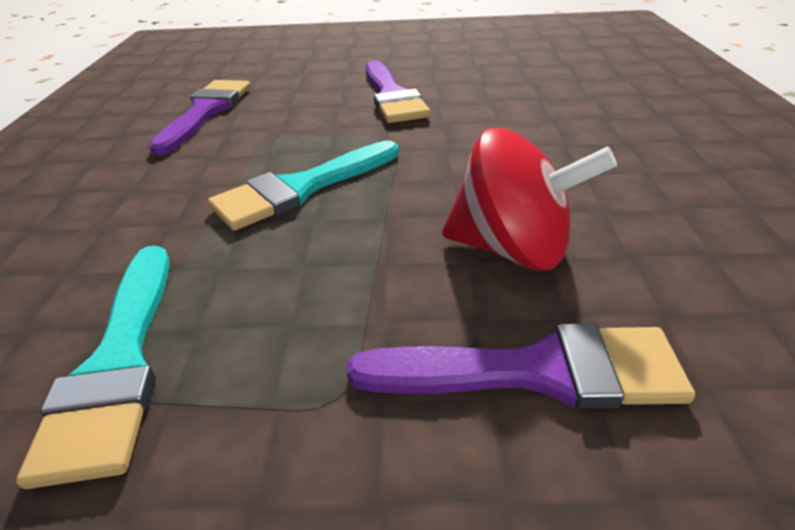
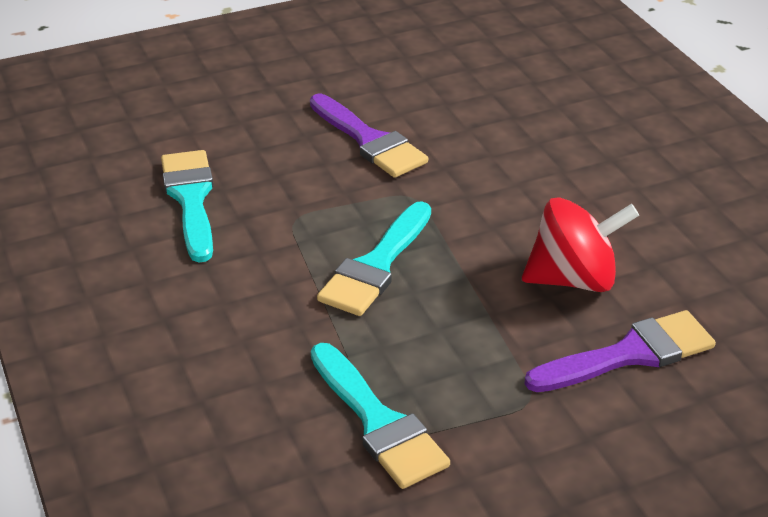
camera: 25 degrees left, 0 degrees up
purple brush [148,80,251,155] -> turquoise brush [161,150,213,262]

